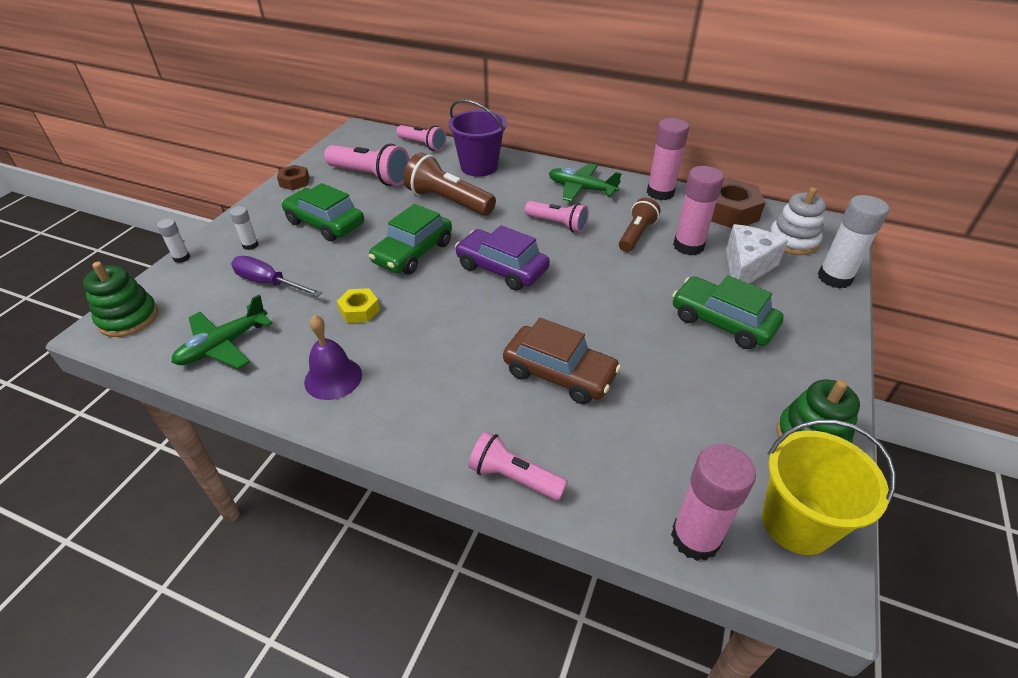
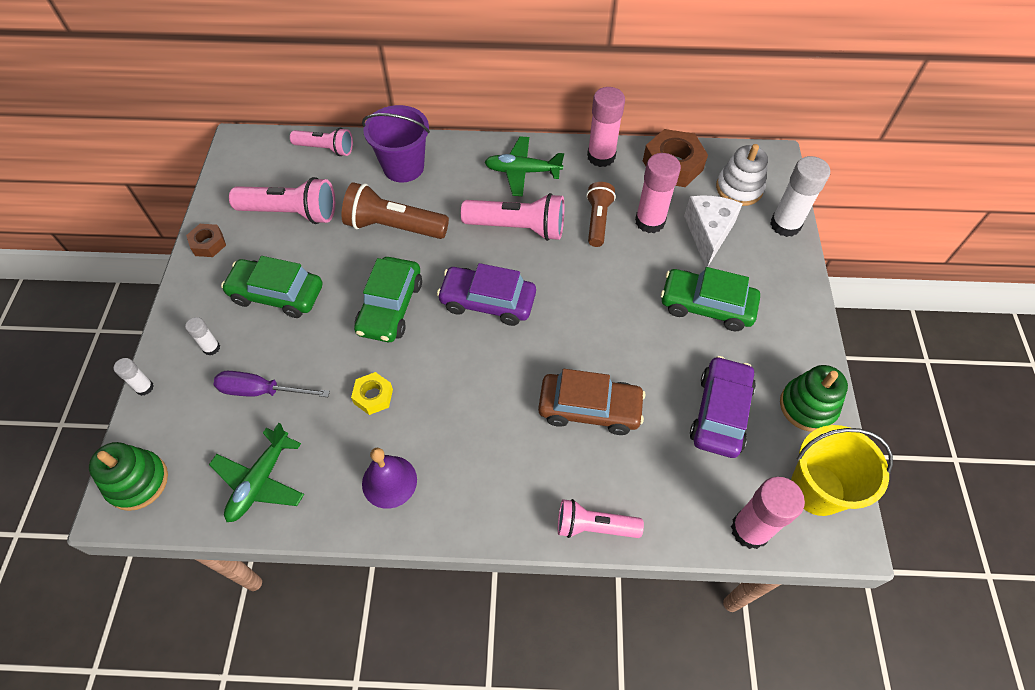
camera: 20 degrees left, 15 degrees up
pink flashlight [525,201,589,233] -> pink flashlight [461,193,564,241], size x1.55
none -> purple car [690,356,756,458]

